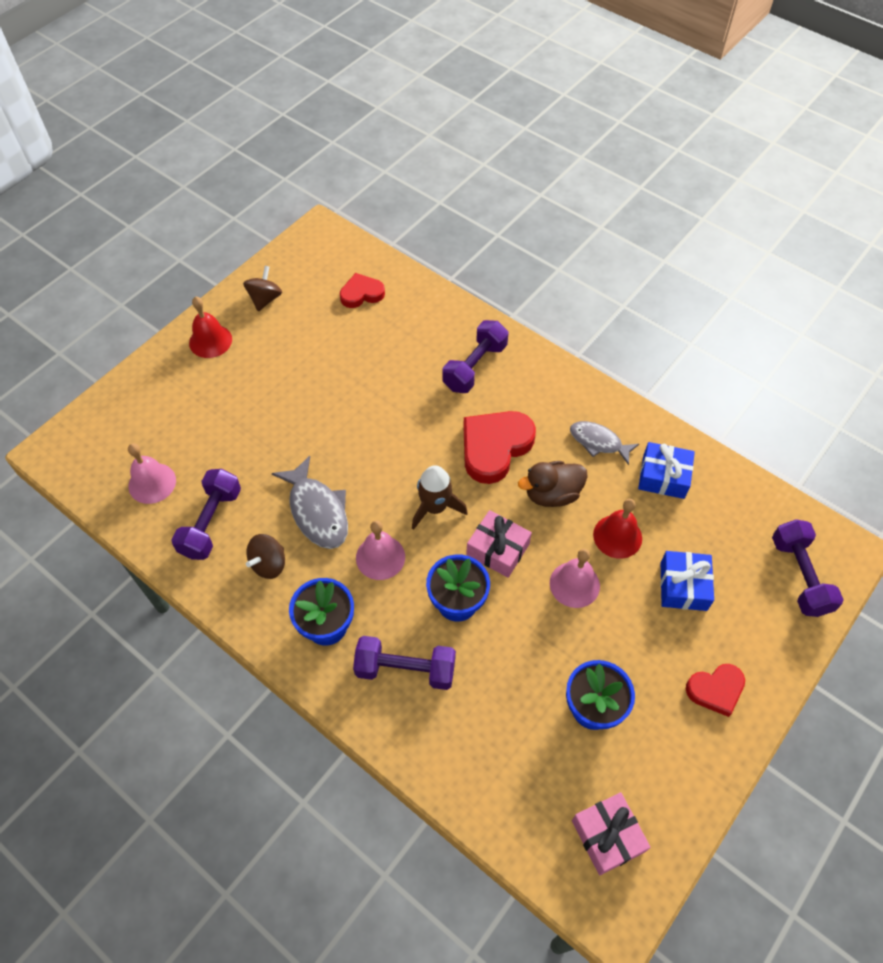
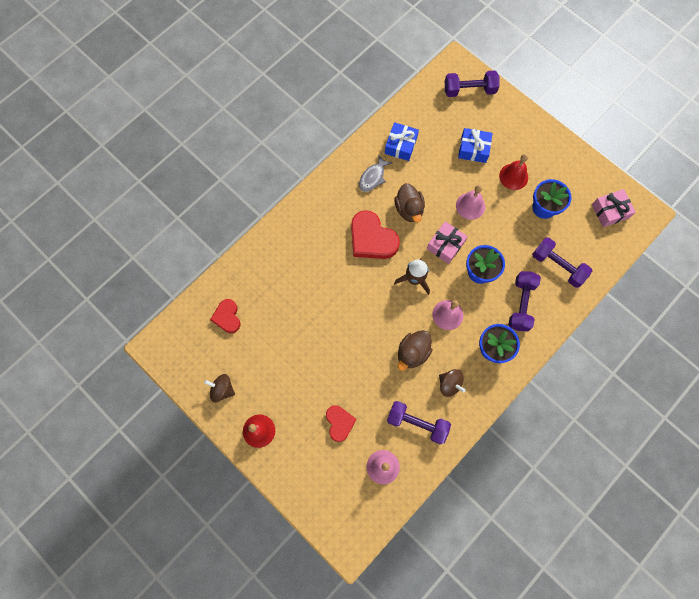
camera: 85 degrees left, 15 degrees up
grey fish [272,456,348,549] -> brown duck [398,330,432,371]
purple dumbbell [442,320,509,393] -> purple dumbbell moved to [532,237,592,288]
red bell [593,499,642,559] -> red bell moved to [499,154,528,190]
red heart [686,664,745,717] -> red heart moved to [326,405,357,442]

